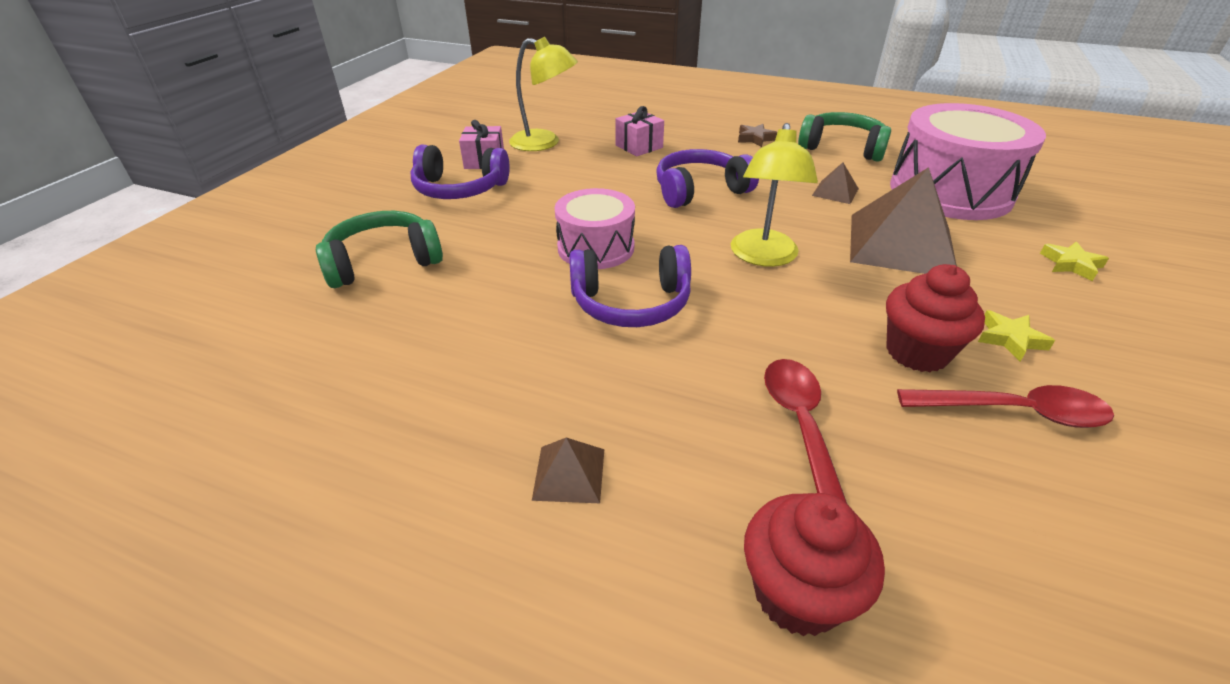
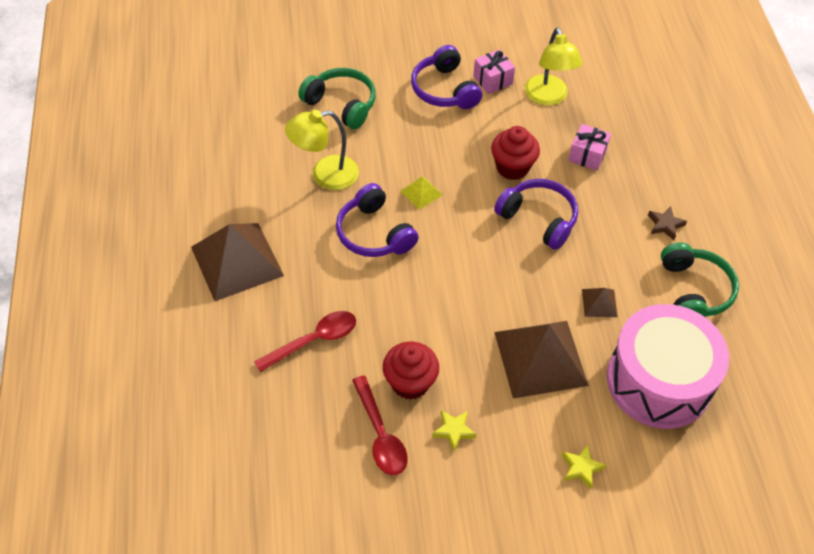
camera: 60 degrees right, 15 degrees up
brown pyramid [532,438,604,503] -> brown pyramid [191,223,284,301], size x2.26
pink drum [555,188,635,269] -> yellow pyramid [401,176,442,210]
yellow lamp [731,123,818,267] -> yellow lamp moved to [285,110,359,190]
red cupcake [744,493,885,636] -> red cupcake moved to [491,126,540,180]

